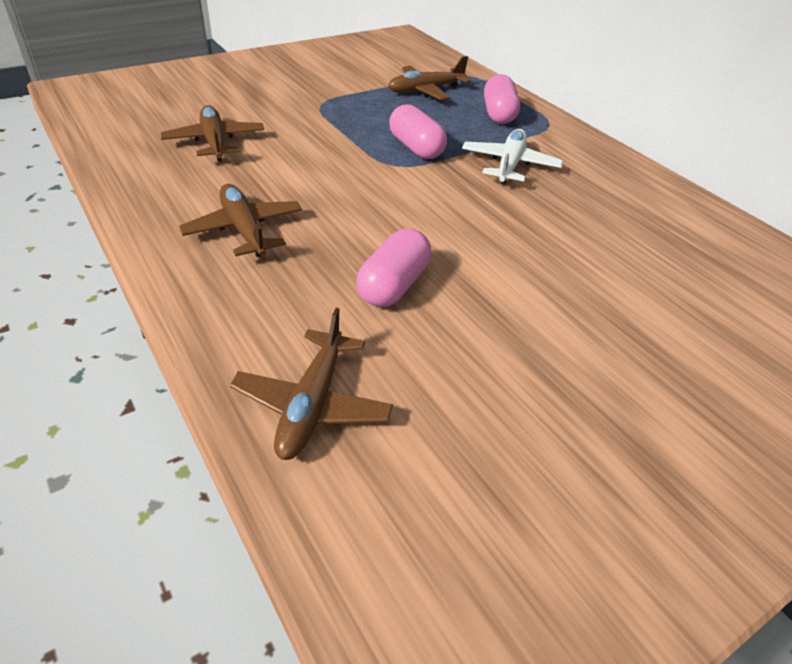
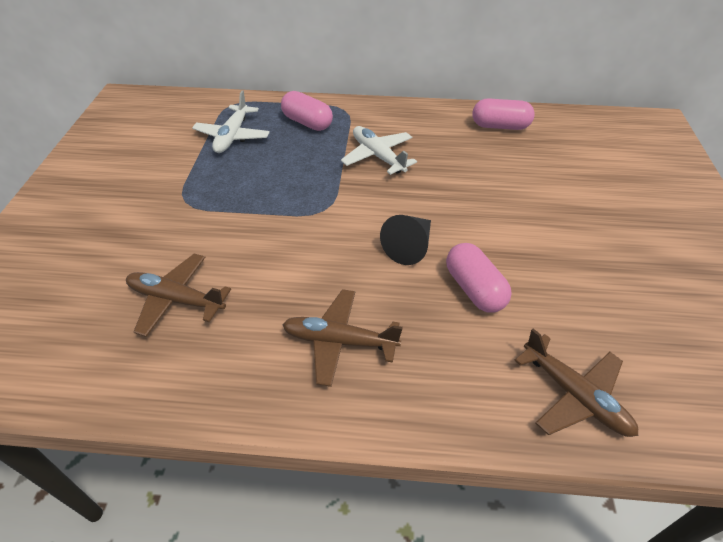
camera: 50 degrees left, 5 degrees up
brown plane [388,56,471,100] -> white plane [192,91,270,153]
pink capsule [389,104,447,159] -> pink capsule moved to [472,98,535,130]
none -> black cone [380,215,431,265]

